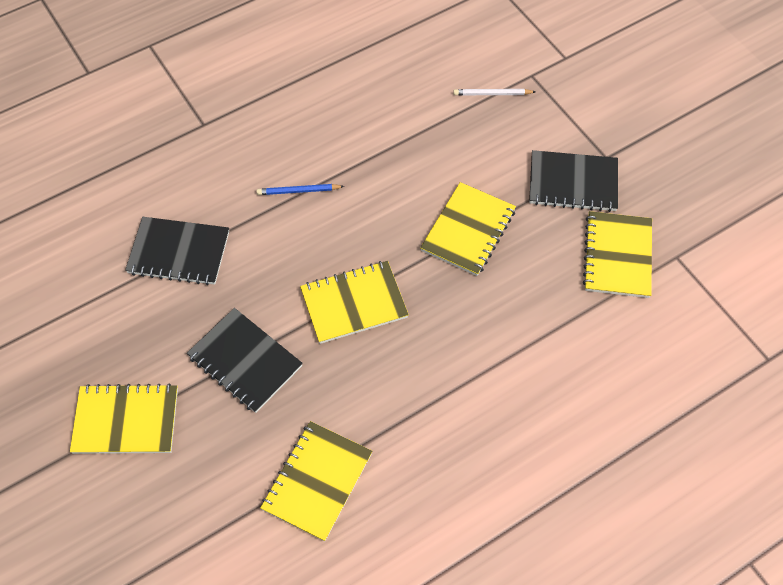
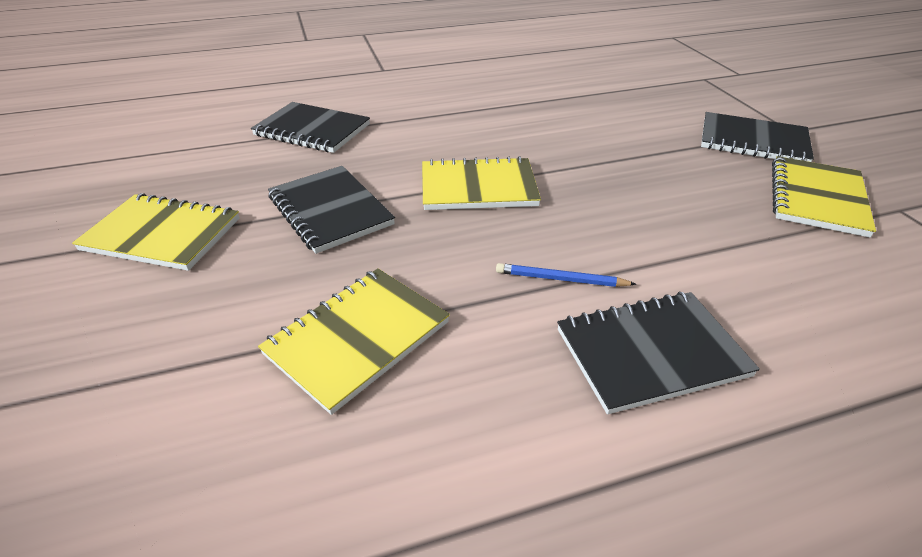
camera: 15 degrees right, 20 degrees down
blue pencil [257,184,344,195] -> blue pencil moved to [496,263,636,287]
yellow notebook [420,182,516,276] -> none
white pencil [453,89,536,95] -> none
none -> black notebook [557,292,760,414]

